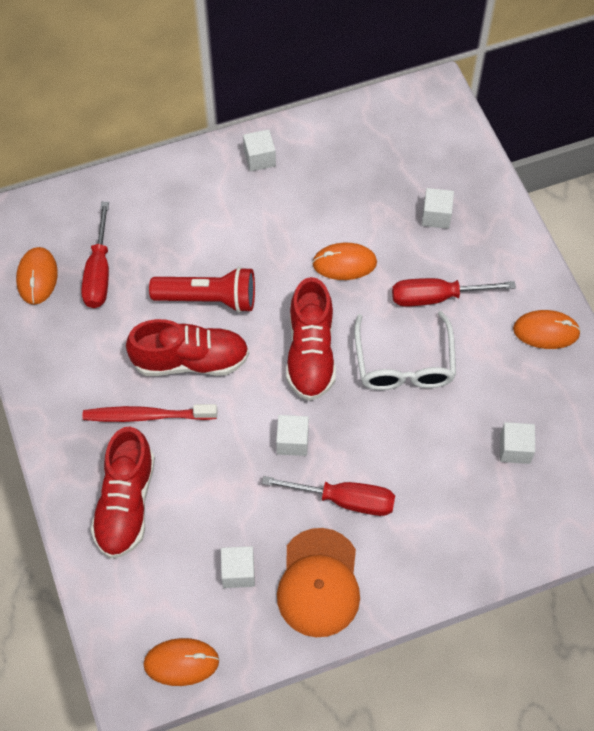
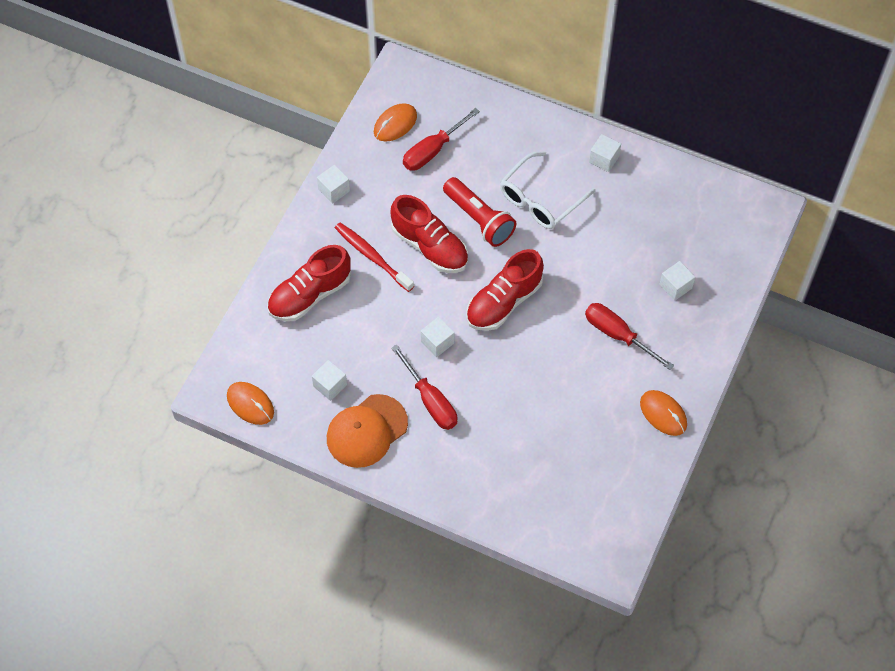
camera: 45 degrees right, 0 degrees up
orange mouse [312,243,377,280] -> none
white glasses [354,311,456,390] -> white glasses moved to [500,151,596,229]
white cube [500,422,535,464] -> white cube moved to [317,165,350,204]

